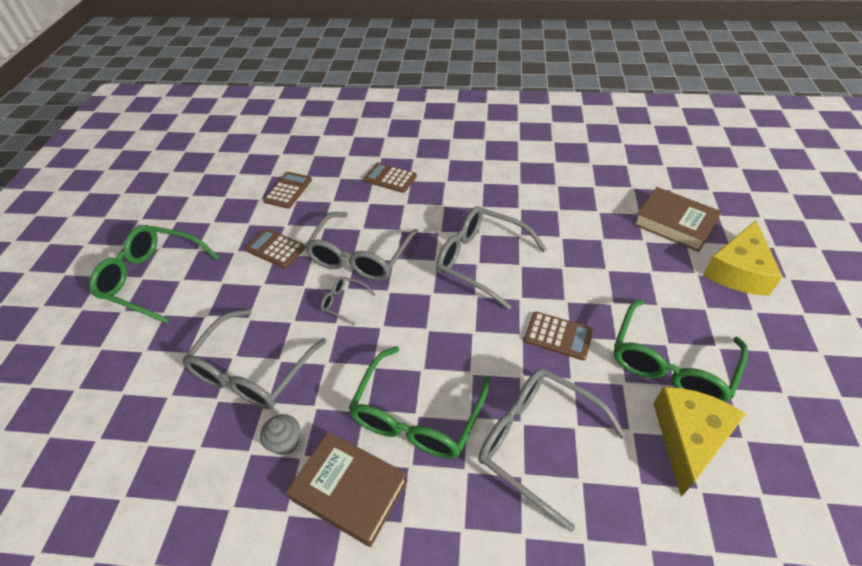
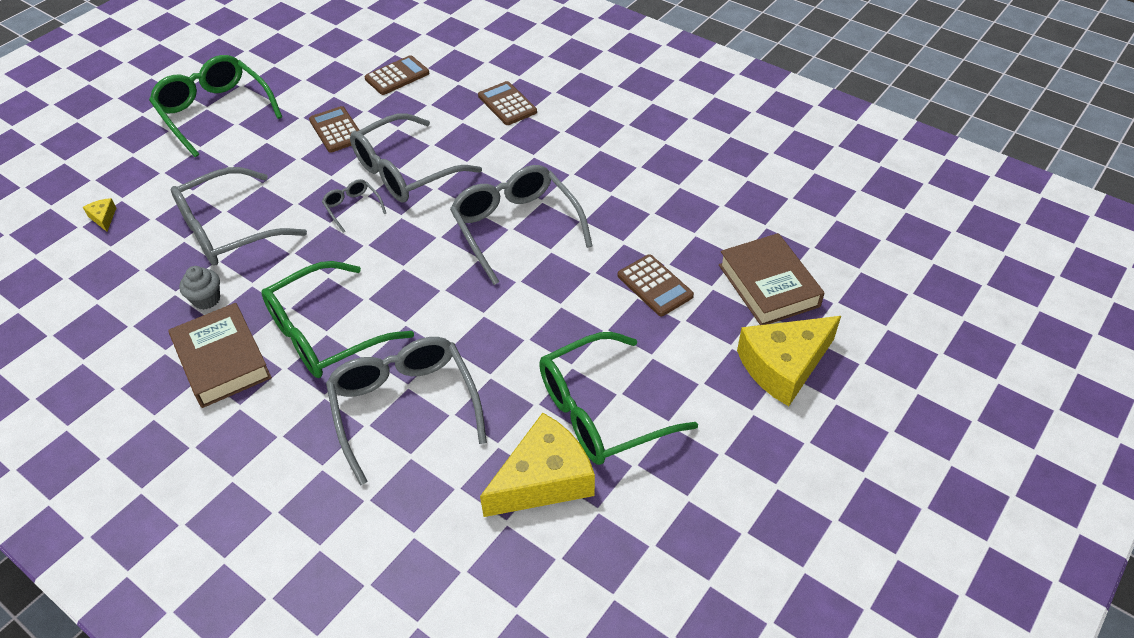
camera: 30 degrees right, 0 degrees up
brown calculator [524,312,593,360] -> brown calculator moved to [618,254,694,316]
none -> yellow cheese [83,198,116,232]

